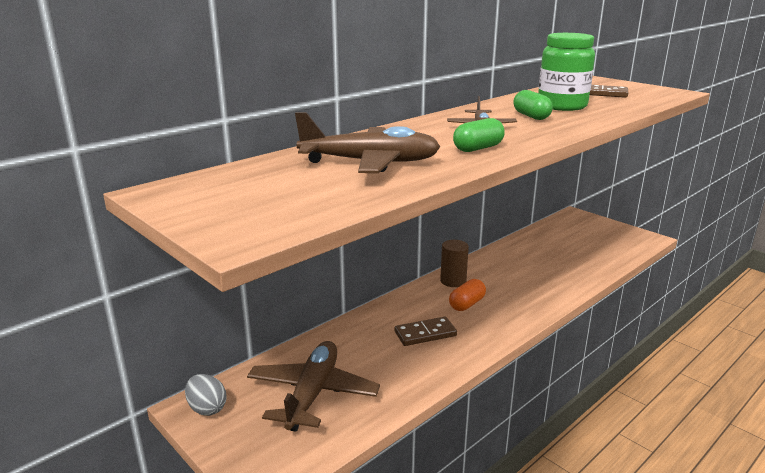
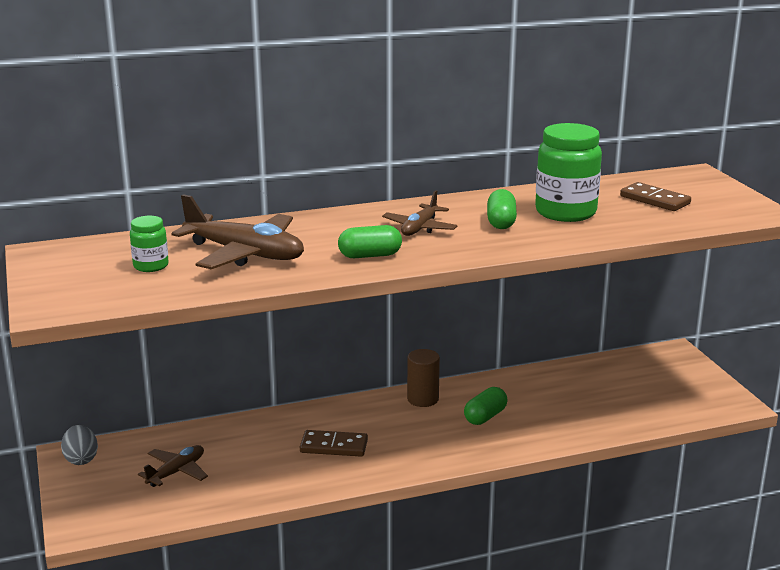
camera: 25 degrees right, 0 degrees up
brown plane [247,341,380,432] -> brown plane [138,445,208,487], size x0.57
orange capsule [449,279,486,311] -> none
none -> green jar [130,216,169,272]
none -> green capsule [464,387,508,425]

